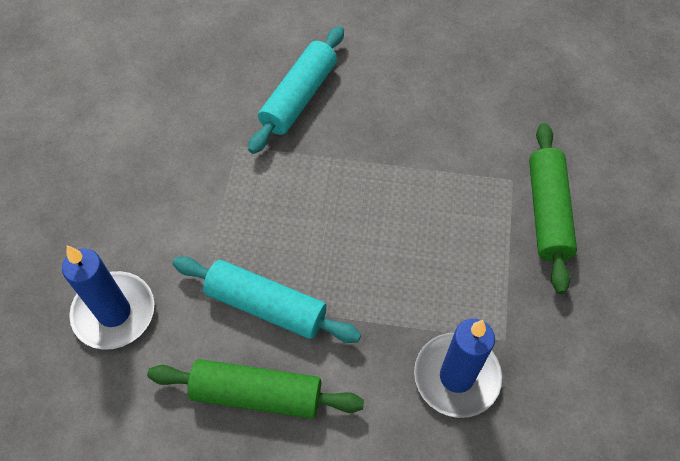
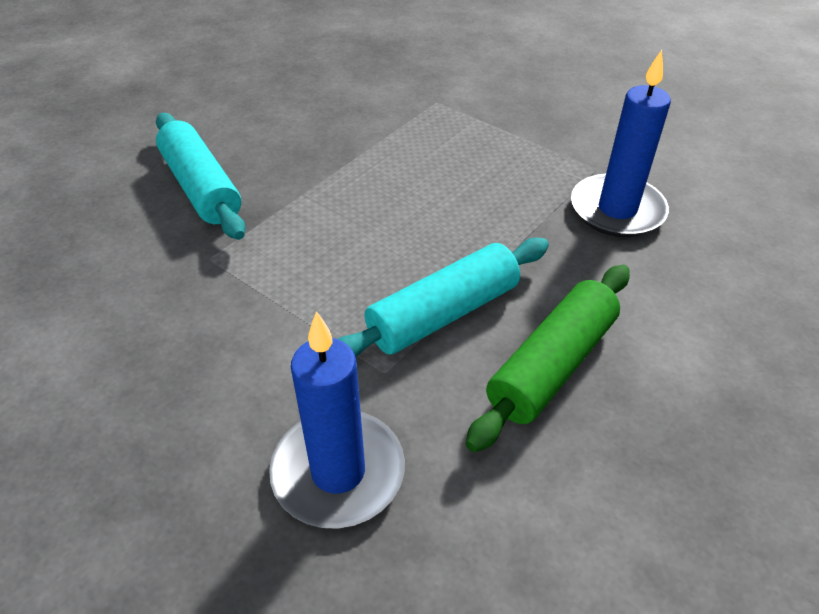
camera: 60 degrees left, 15 degrees down
green rolling pin [529,123,577,294] -> none

